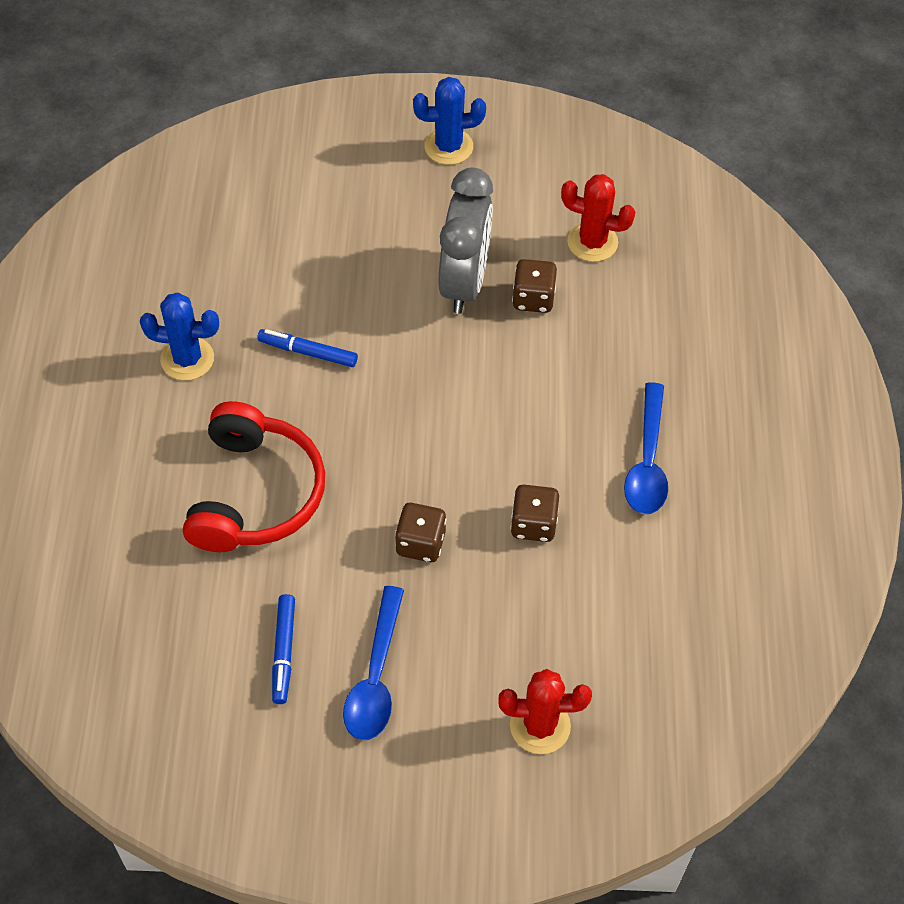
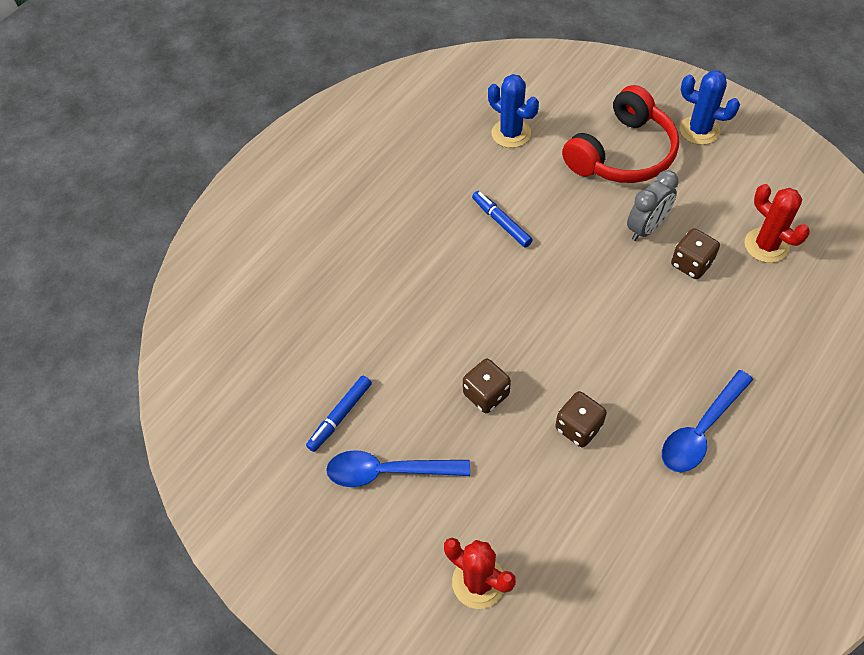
camera: 40 degrees right, 0 degrees up
blue cactus [140,292,219,380] -> blue cactus moved to [488,74,539,148]
red headphones [183,401,325,552] -> red headphones moved to [562,85,679,183]
blue spoon [343,586,404,740] -> blue spoon turned 45 degrees clockwise [326,450,470,487]
grey clock [439,167,493,314] -> grey clock [627,170,679,241], size x0.64

